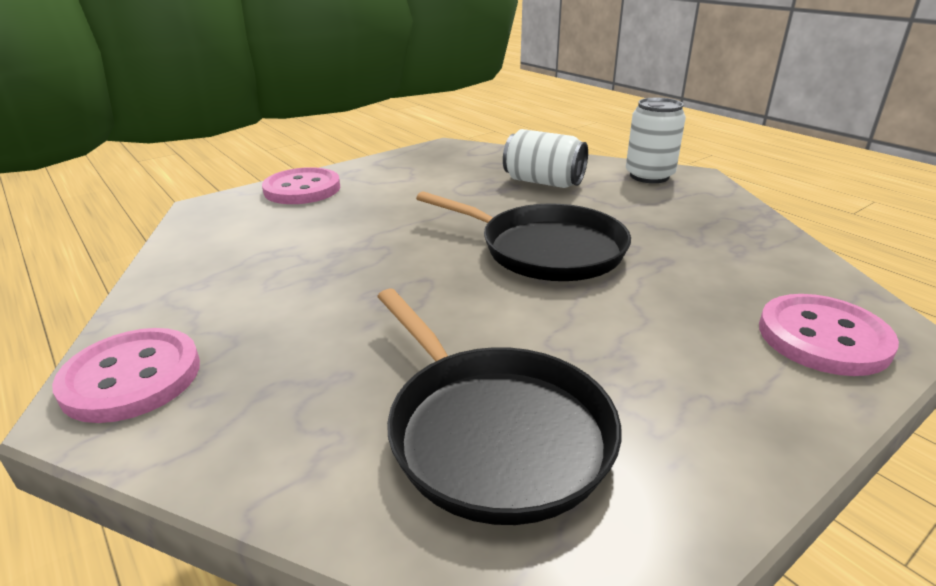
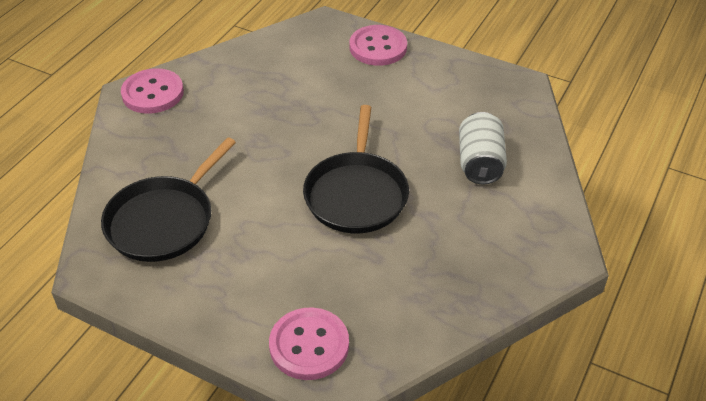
camera: 65 degrees right, 15 degrees up
white can [626,98,686,183] -> none

